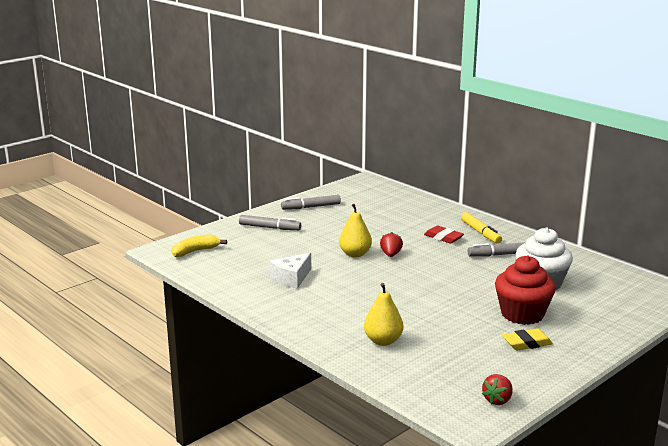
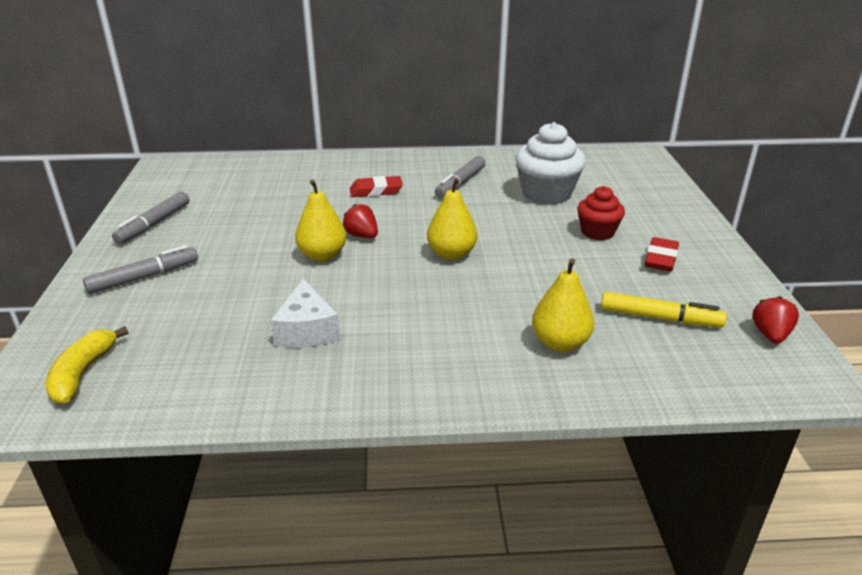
camera: 50 degrees left, 10 degrees up
yellow marker [461,212,502,244] -> yellow marker moved to [601,292,727,327]
red strawberry [482,374,513,405] -> red strawberry turned 150 degrees counterclockwise [752,296,799,344]
red cupcake [495,255,556,325] -> red cupcake [577,186,625,240], size x0.61
yellow eraser [502,328,553,350] -> red eraser [645,237,679,272]
none -> yellow pear [427,178,477,260]

